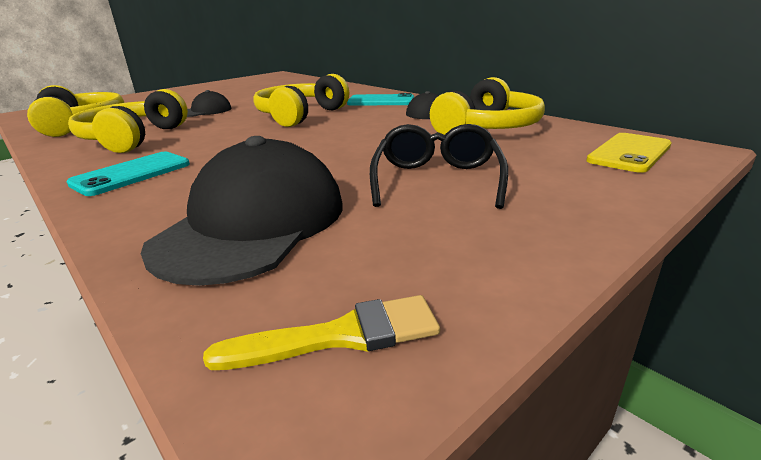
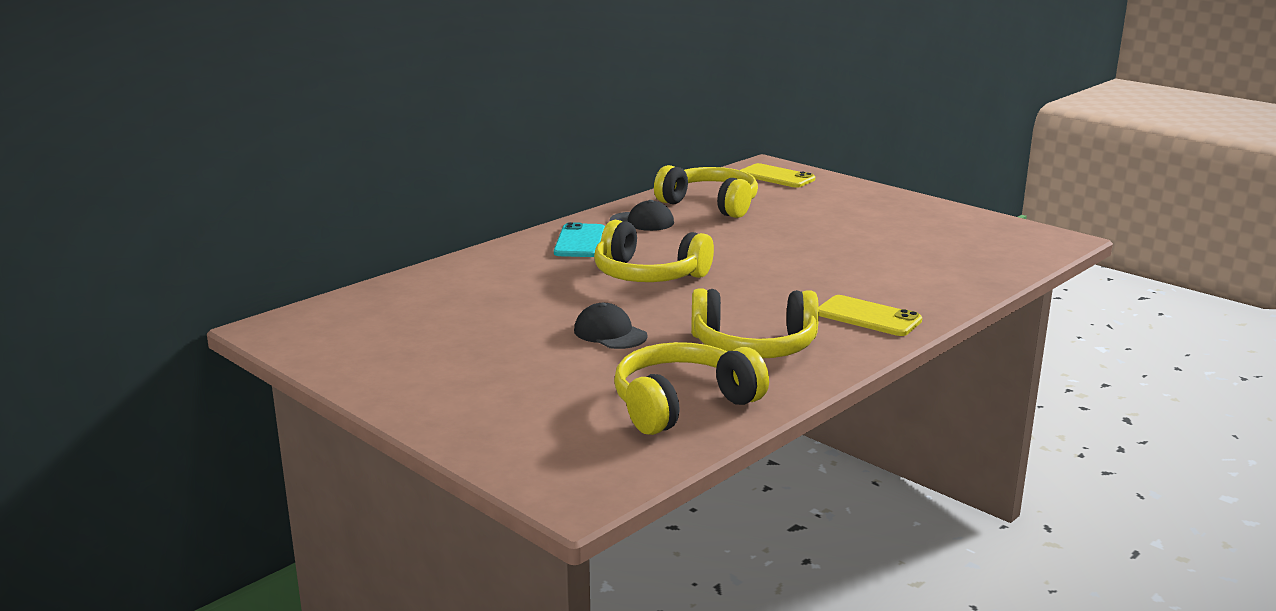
camera: 95 degrees left, 5 degrees down
turquoise phone [66,152,190,196] -> yellow phone [819,295,922,336]
black cap [141,136,343,286] -> none
yellow brush [203,295,440,370] -> none
black glasses [370,124,508,209] -> none

